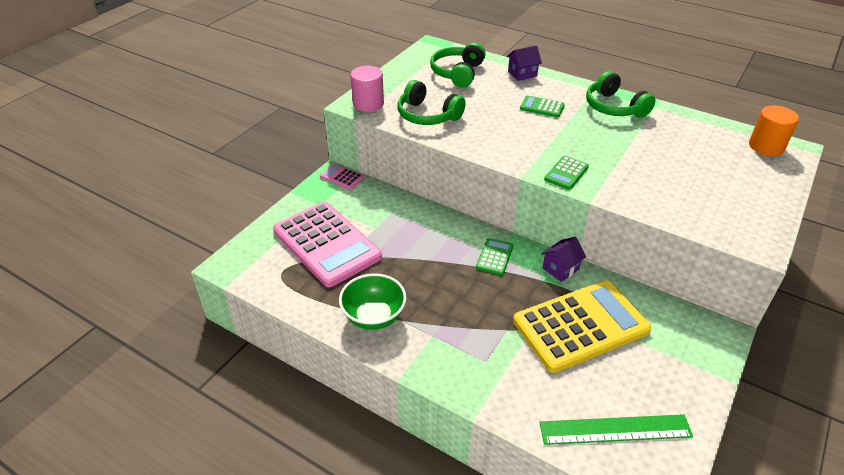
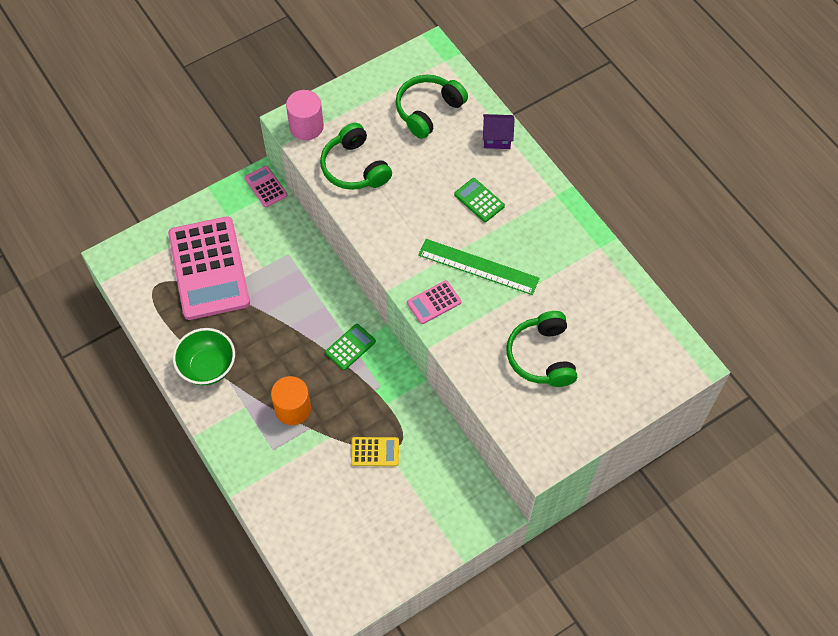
camera: 25 degrees right, 20 degrees up
yellow calculator [513,280,652,373] -> yellow calculator [351,437,399,466], size x0.42
green ruler [539,414,693,445] -> green ruler moved to [418,239,540,295]
purple house [541,237,586,282] -> none
green calculator [544,156,589,190] -> pink calculator [407,280,461,324]
green headphones [586,71,655,118] -> green headphones moved to [507,311,577,387]
orange cylinder [749,105,799,156] -> orange cylinder moved to [271,376,311,425]

